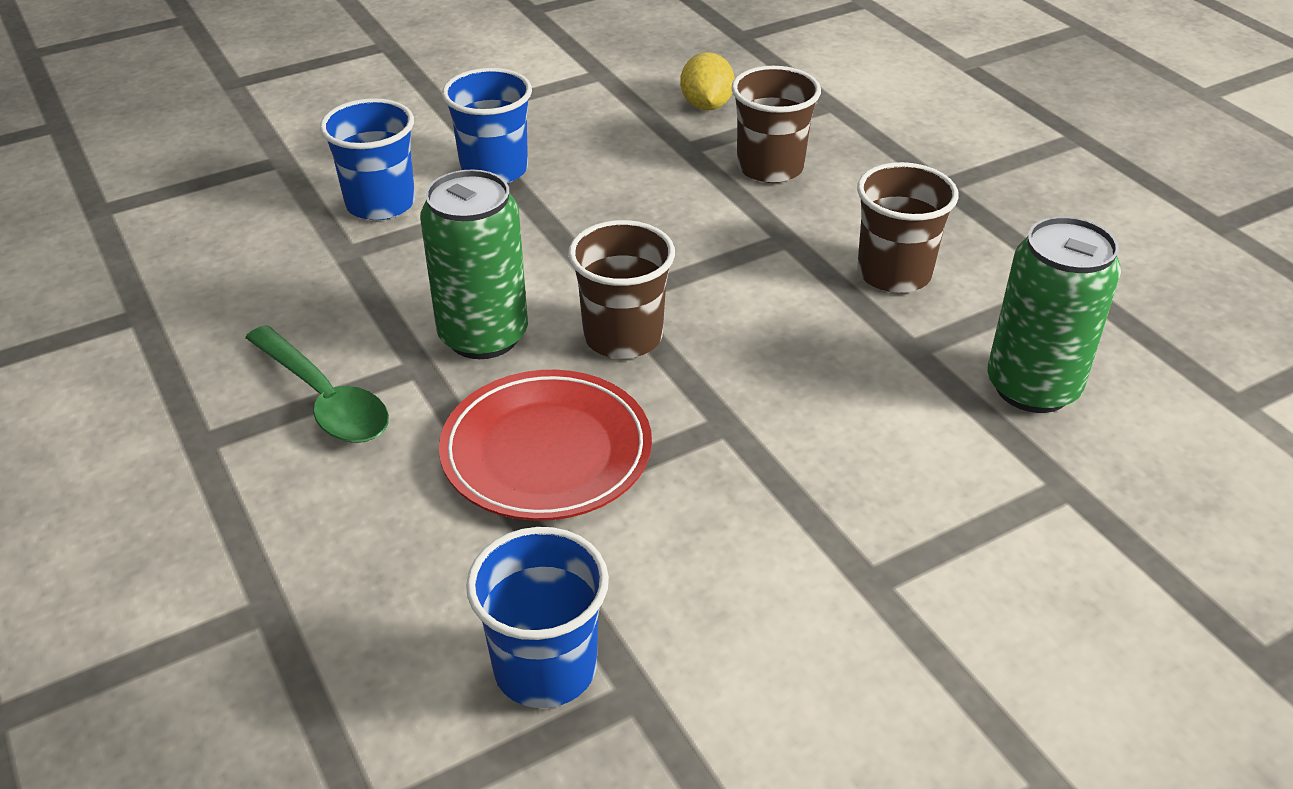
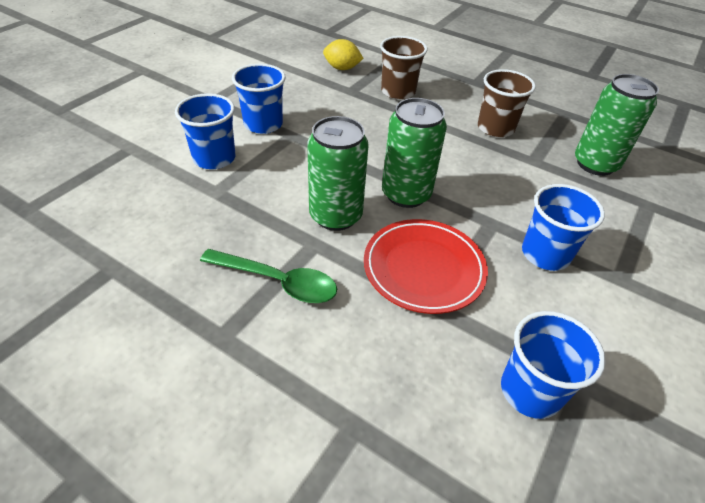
camera: 30 degrees left, 5 degrees up
brown cup [568,220,675,358] -> green can [382,98,447,208]
yellow lemon [680,52,735,111] -> yellow lemon turned 45 degrees counterclockwise [323,39,364,70]
none -> blue cup [522,184,605,271]

